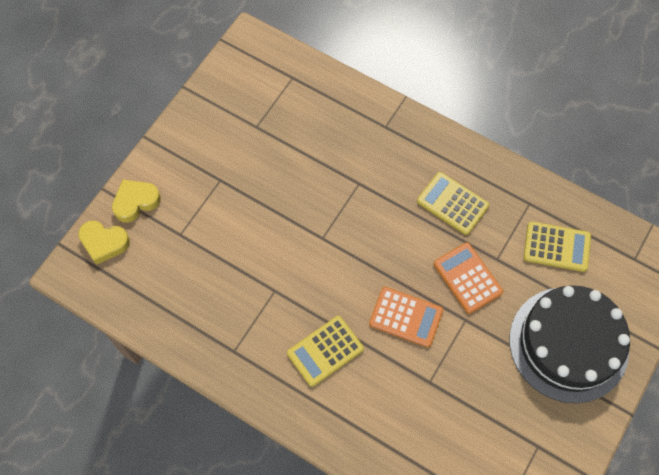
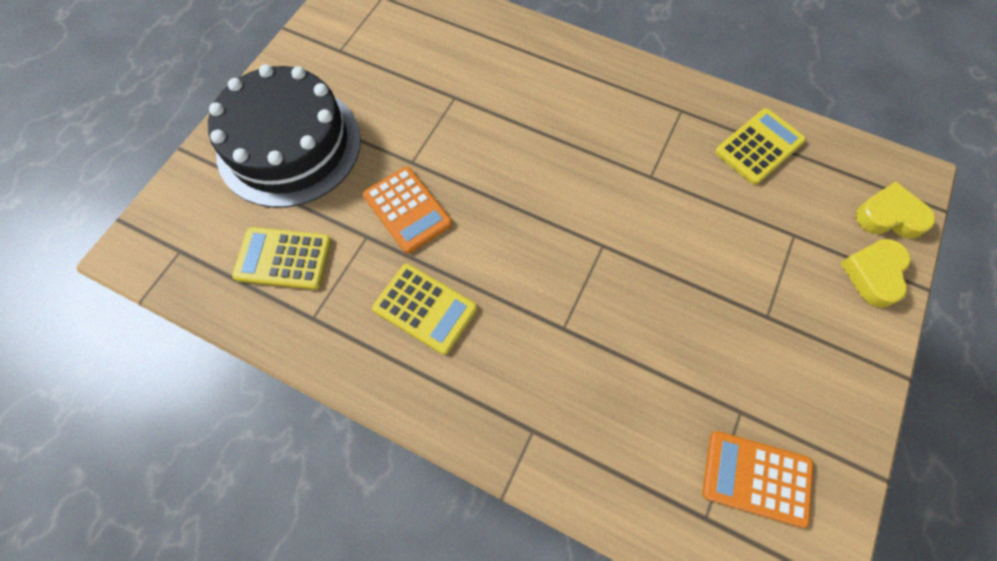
camera: 175 degrees right, 0 degrees up
yellow heart [112,180,161,223] -> yellow heart turned 150 degrees clockwise [840,239,911,308]
yellow calculator [287,316,364,387] -> yellow calculator moved to [715,108,806,185]
orange calculator [369,287,443,347] -> orange calculator moved to [702,431,813,528]

